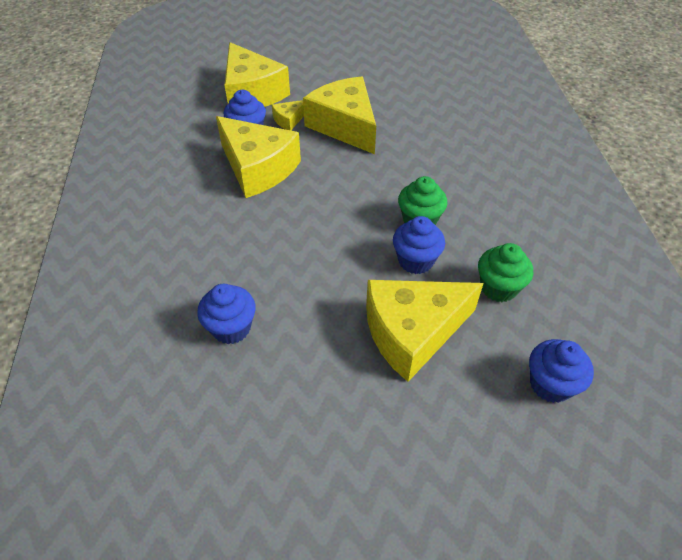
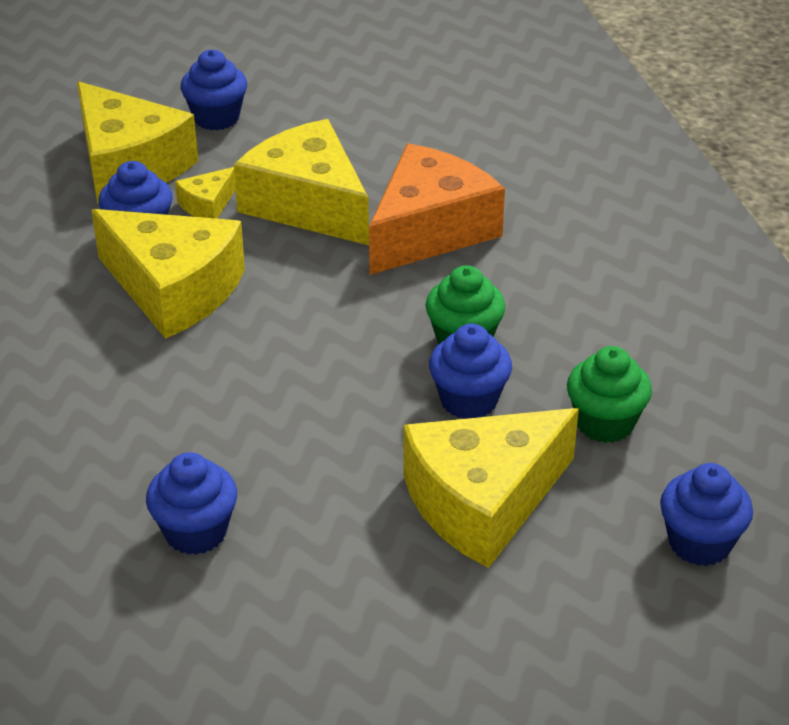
camera: 10 degrees left, 10 degrees down
none -> blue cupcake [181,50,247,130]
none -> orange cheese [369,144,505,275]

